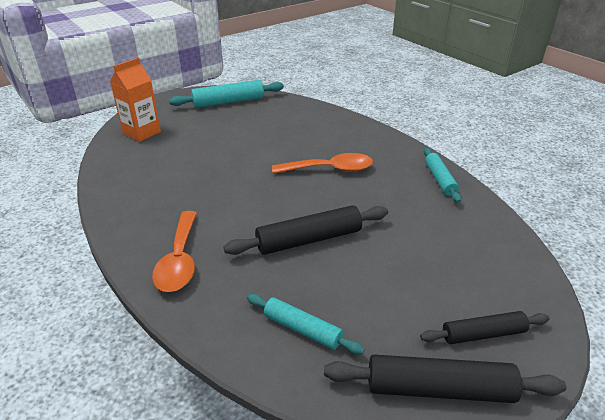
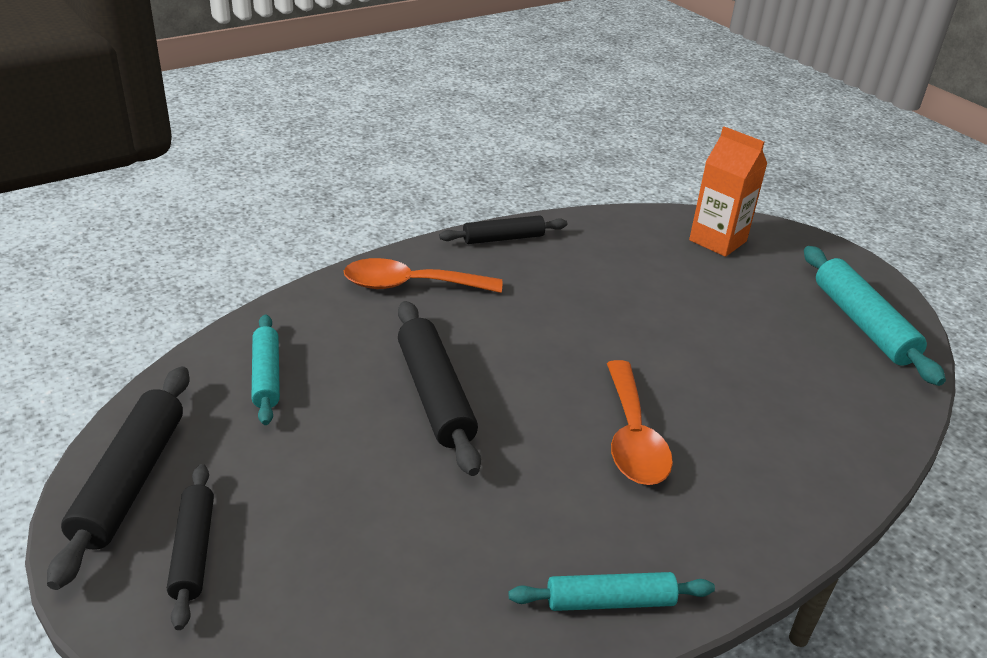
camera: 90 degrees right, 0 degrees up
turquoise rolling pin [247,294,365,355] -> turquoise rolling pin turned 45 degrees counterclockwise [251,314,280,425]
none -> black rolling pin [439,215,567,244]

